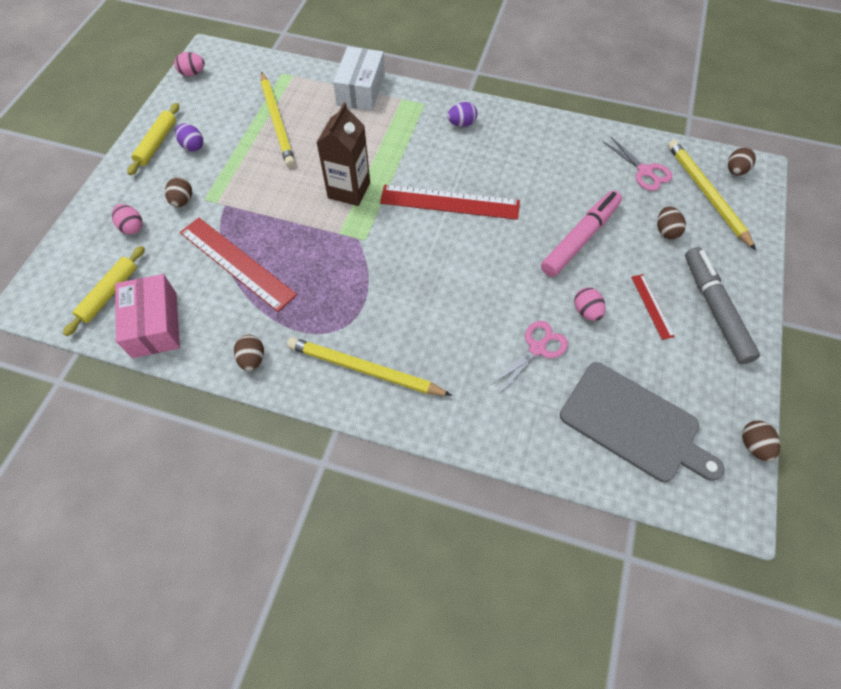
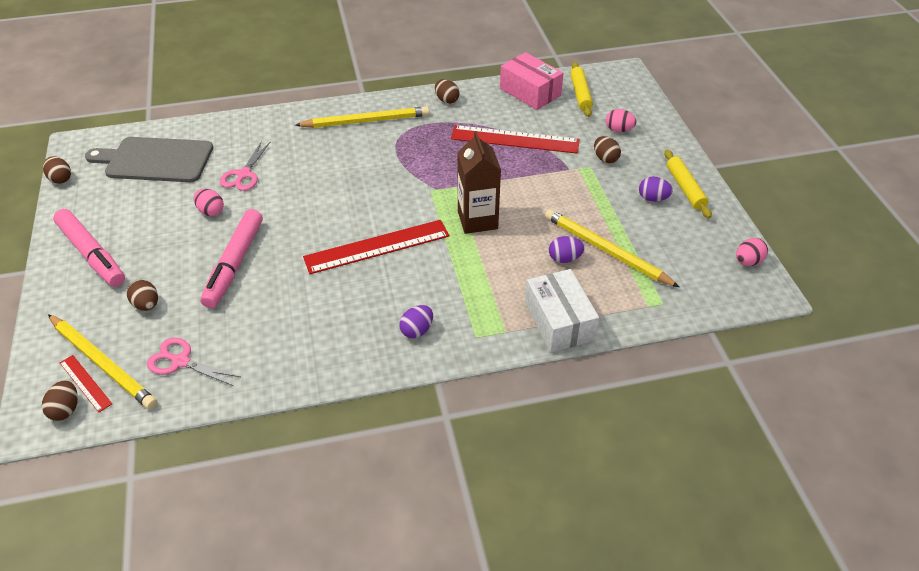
camera: 150 degrees right, 15 degrees down
red ruler [631,274,675,340] -> red ruler moved to [60,355,112,412]
grey marker [685,247,760,364] -> pink marker [53,209,125,287]
none -> purple egg [549,236,585,263]

